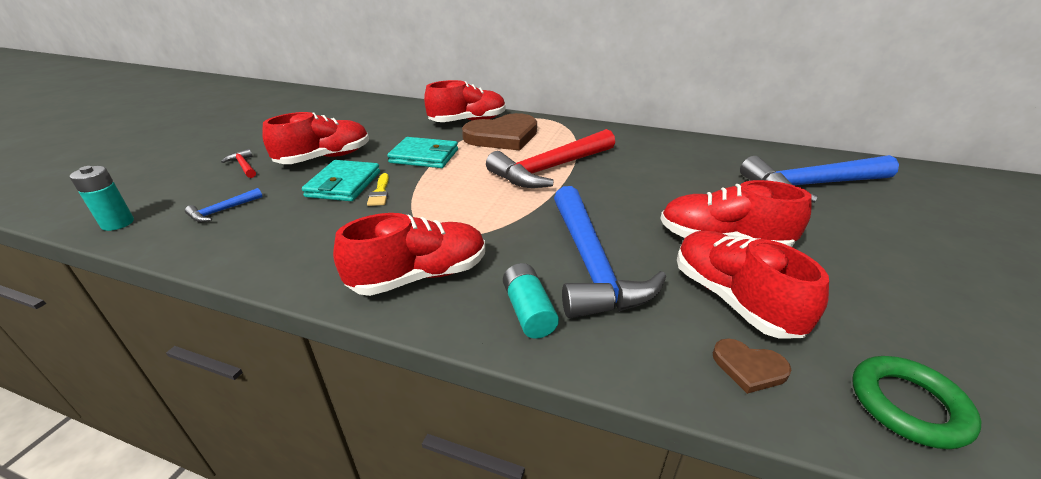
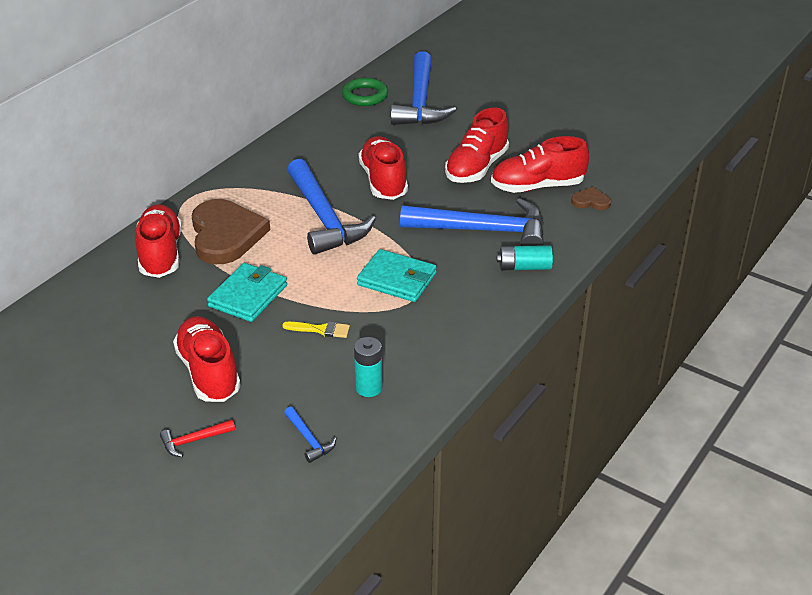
camera: 75 degrees left, 5 degrees up
turquoise battery [70,166,134,231] -> turquoise battery moved to [354,337,383,397]
turquoise wallet [302,160,380,201] -> turquoise wallet moved to [357,249,437,302]
red shoe [333,213,485,296] -> red shoe moved to [358,136,408,200]
red hammer [486,129,615,188] -> blue hammer [287,159,376,255]
brown heart [713,338,791,394] -> brown heart turned 120 degrees counterclockwise [571,187,611,210]
green ring [853,356,981,449] -> green ring moved to [342,78,388,106]

